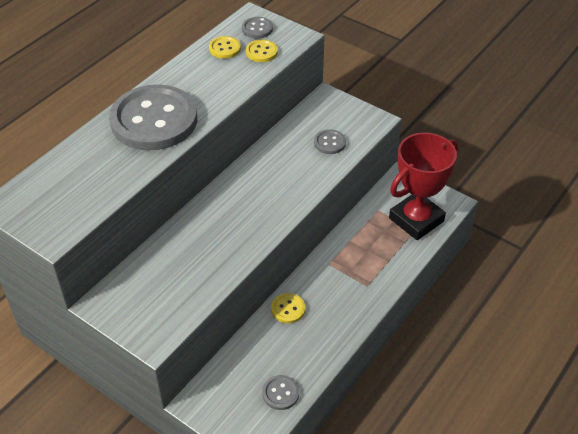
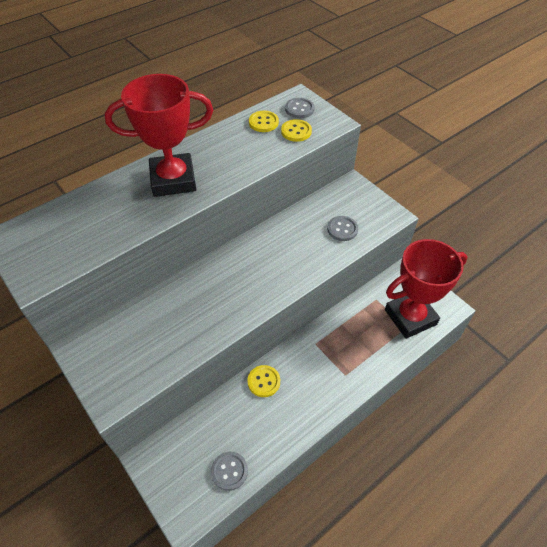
camera: 15 degrees right, 5 degrees up
grey button [109,84,197,150] -> red trophy [105,74,213,197]

